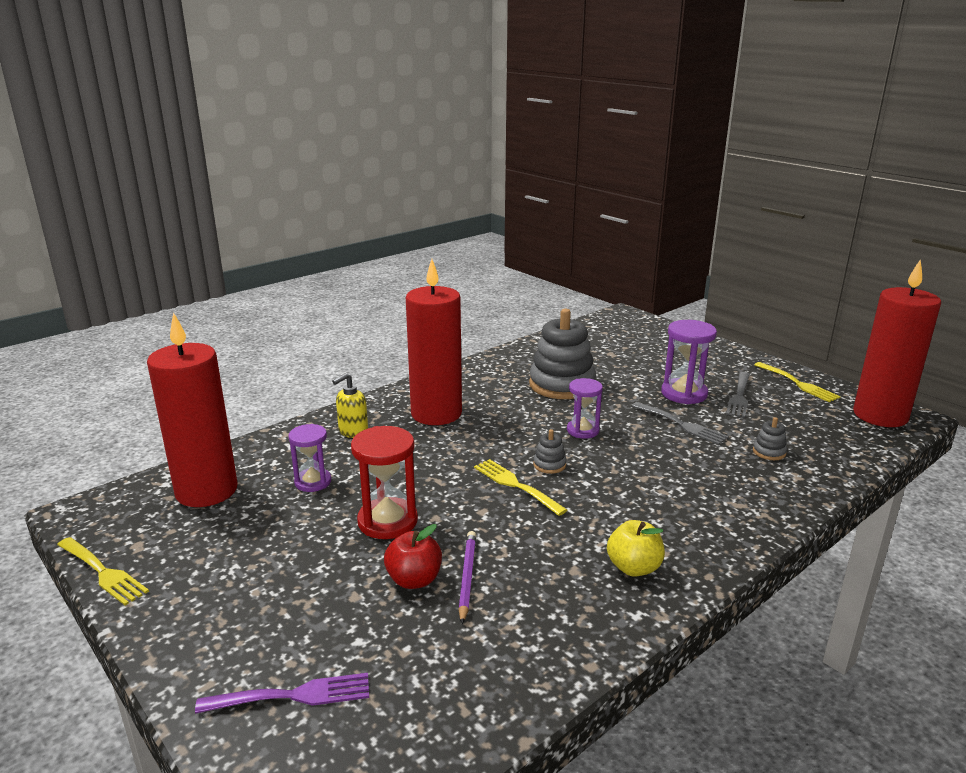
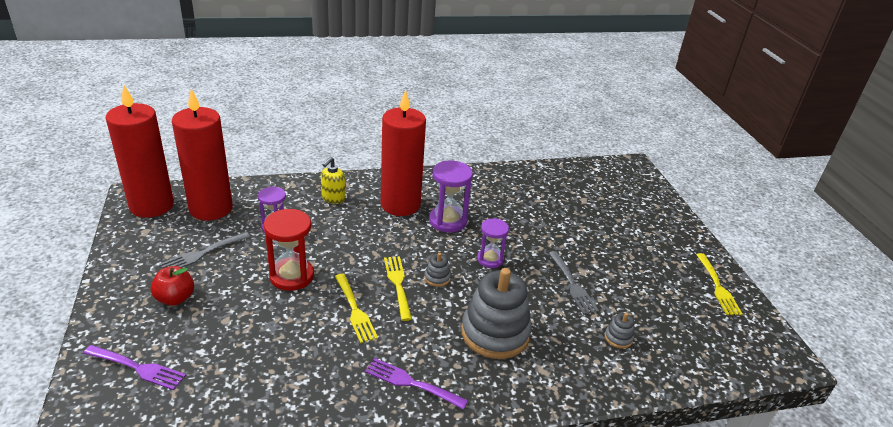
camera: 25 degrees right, 10 degrees up
yellow fork [57,537,149,606] -> yellow fork moved to [335,273,378,343]
yellow soap dispenser [332,373,368,438] -> yellow soap dispenser turned 45 degrees counterclockwise [321,157,346,204]
red apple [384,524,442,589] -> red apple moved to [151,266,194,306]
purple pencil [458,531,476,624] -> none
grey stacking toy [529,309,596,399] -> grey stacking toy moved to [461,268,532,359]
yellow apple [607,520,665,577] -> purple fork [365,358,468,410]
purple hourglass [661,320,717,404] -> purple hourglass moved to [429,161,473,233]
grey fork [726,372,750,418] -> grey fork moved to [160,232,250,269]
red candle [853,259,941,427] -> red candle moved to [106,85,174,218]

